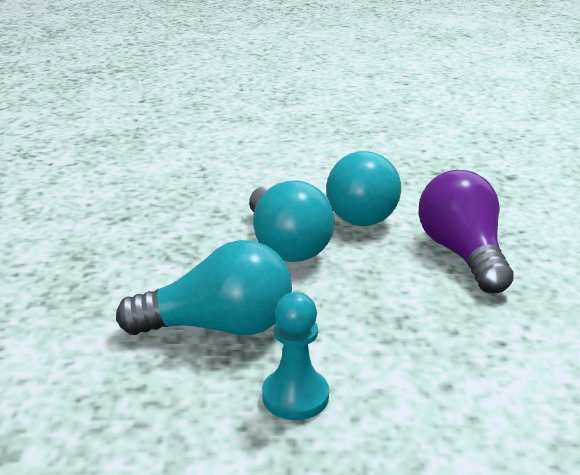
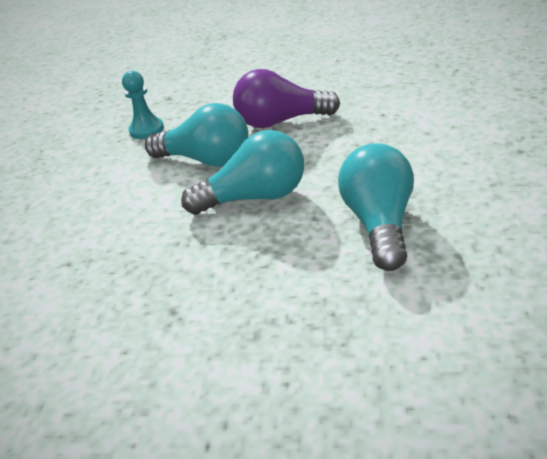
camera: 80 degrees left, 10 degrees up
turquoise pawn [262,292,329,420] -> turquoise pawn moved to [122,71,164,139]

